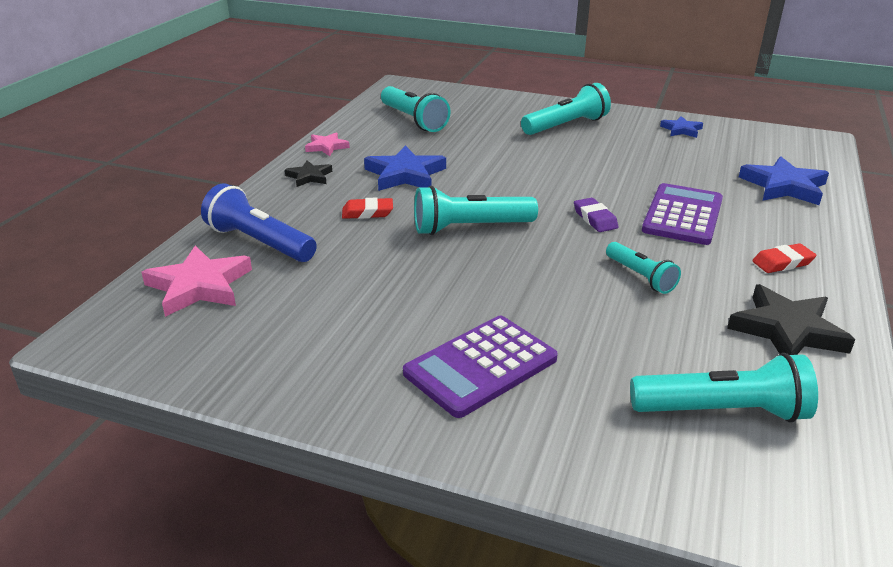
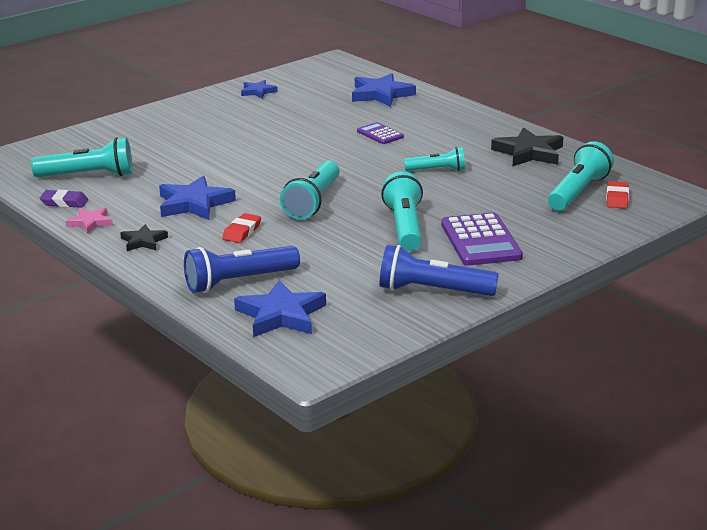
camera: 60 degrees left, 5 degrees down
pink star [141,246,252,317] -> blue star [234,280,326,337]
turquoise flashlight [521,83,611,135] -> turquoise flashlight moved to [381,171,423,251]
purple eraser [574,198,619,232] -> purple eraser moved to [40,190,88,208]
purple calculator [642,183,723,245] -> purple calculator [357,122,404,144], size x0.55
red eraser [752,243,816,273] -> red eraser moved to [606,181,629,209]
none -> blue flashlight [380,245,499,296]

